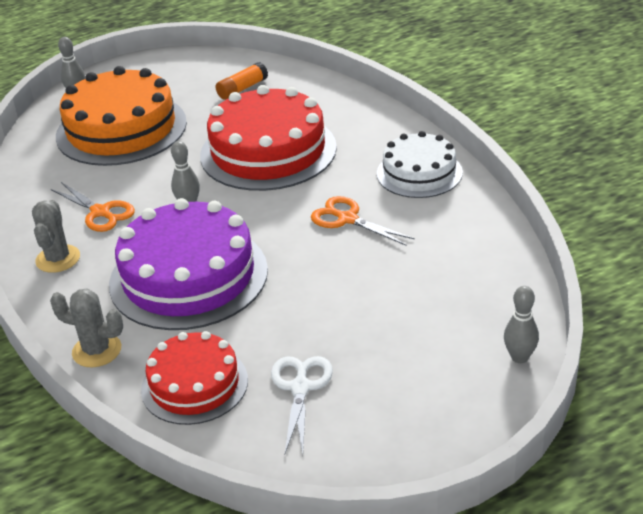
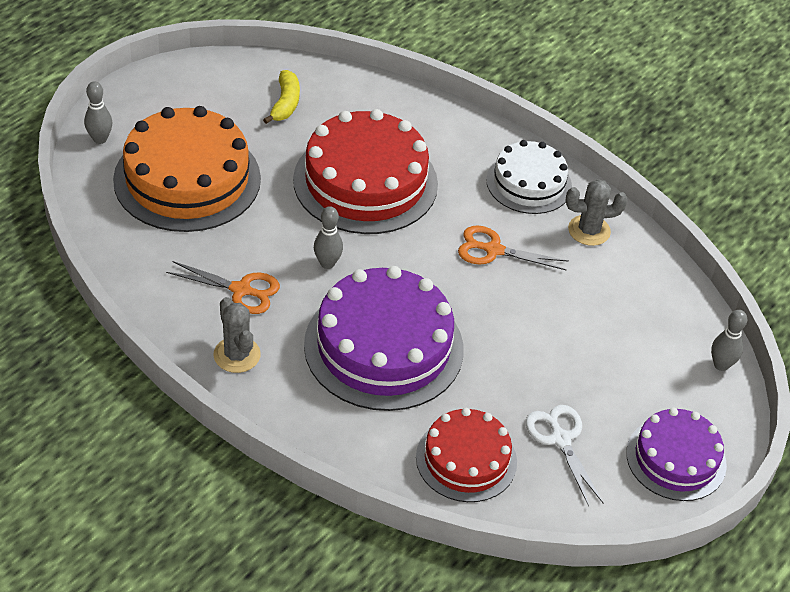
camera: 30 degrees left, 10 degrees up
grey cactus [50,288,123,367] -> grey cactus moved to [566,179,628,246]
orange glue stick [216,62,268,100] -> yellow banana [263,70,300,124]
none -> purple cake [626,408,727,501]

